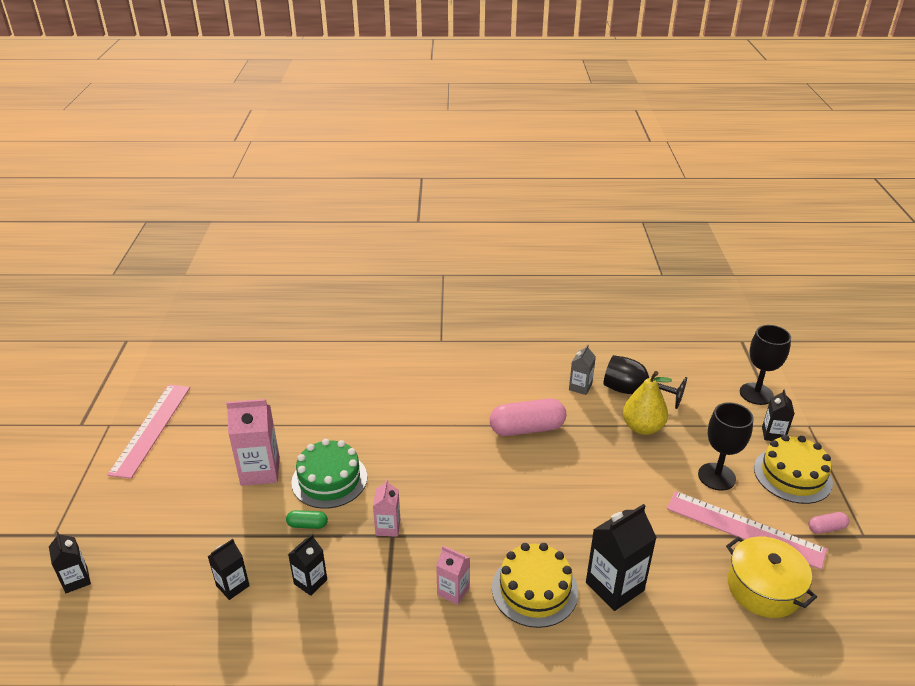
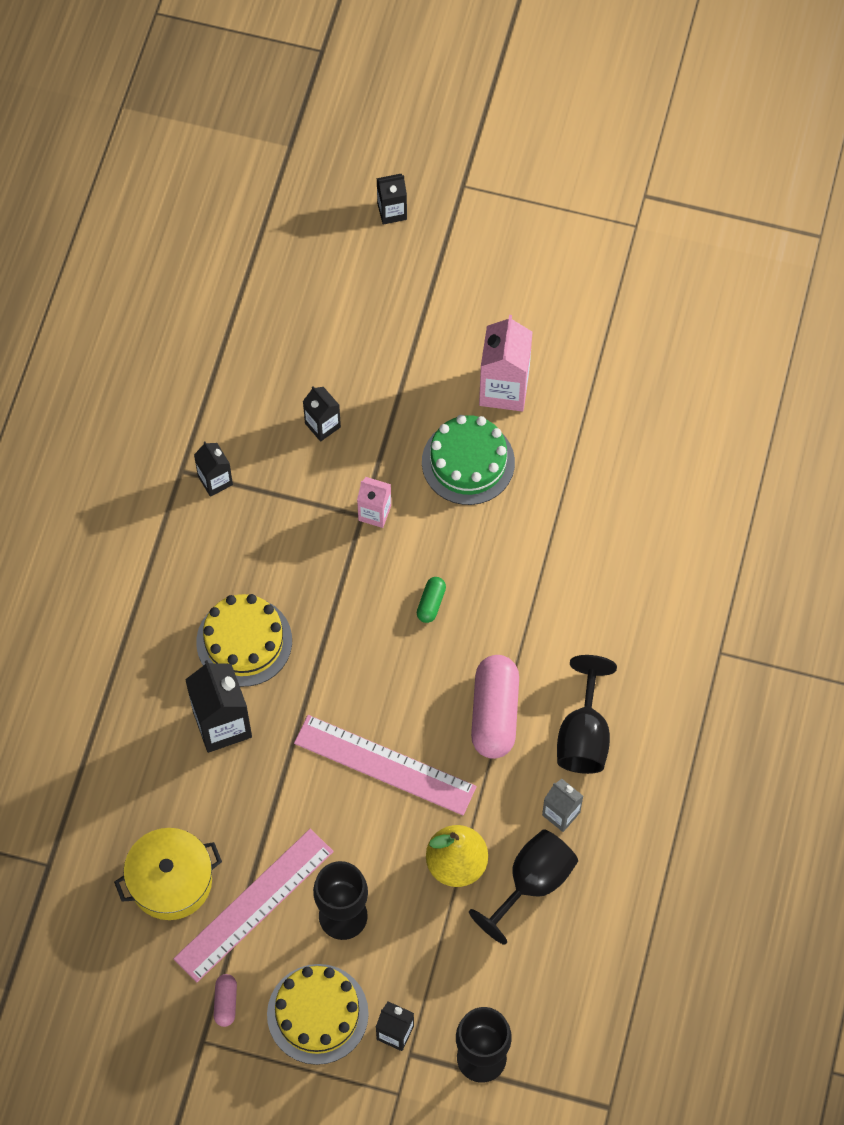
camera: 105 degrees right, 30 degrees up
pink ruler [107,385,190,479] -> pink ruler moved to [294,715,477,815]
black carton [208,539,250,600] -> black carton moved to [194,441,233,497]
green capsule [286,510,328,529] -> green capsule moved to [417,577,446,623]
pink carton [436,546,470,605] -> none
none -> black goblet [557,655,617,774]

